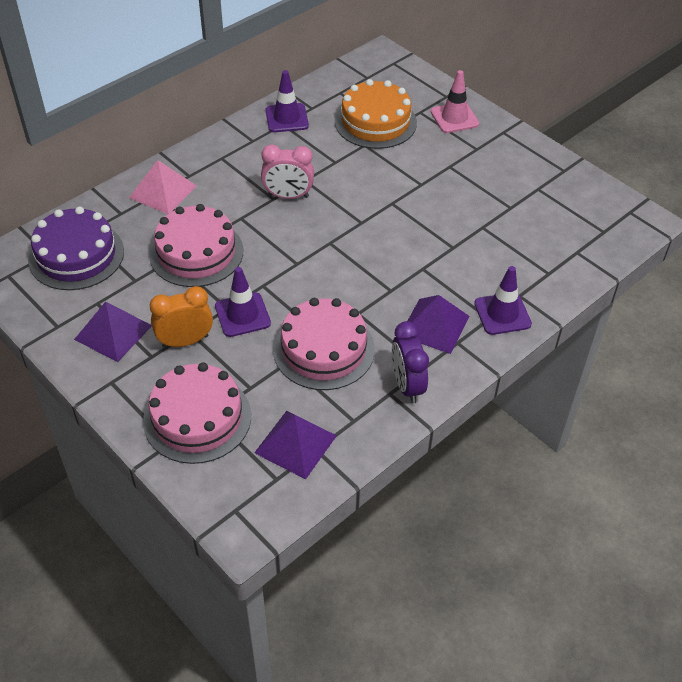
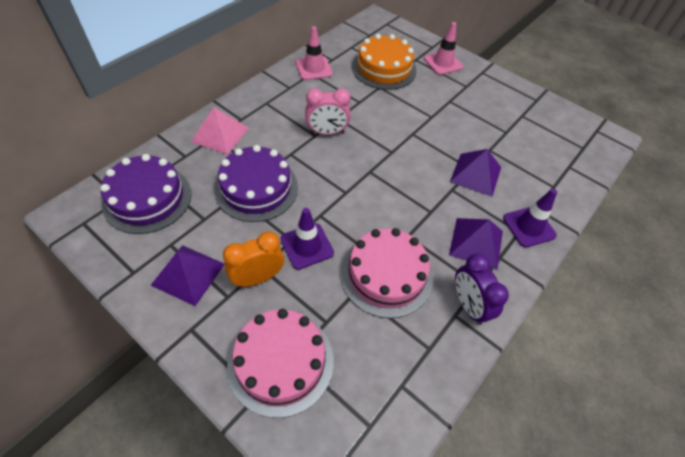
camera: 10 degrees left, 5 degrees up
pink cake [149,204,243,287] -> purple cake [214,145,298,222]
purple pyramid [254,411,337,479] -> purple pyramid moved to [450,149,501,197]
purple traffic cone [265,70,309,132] -> pink traffic cone [296,26,333,80]

